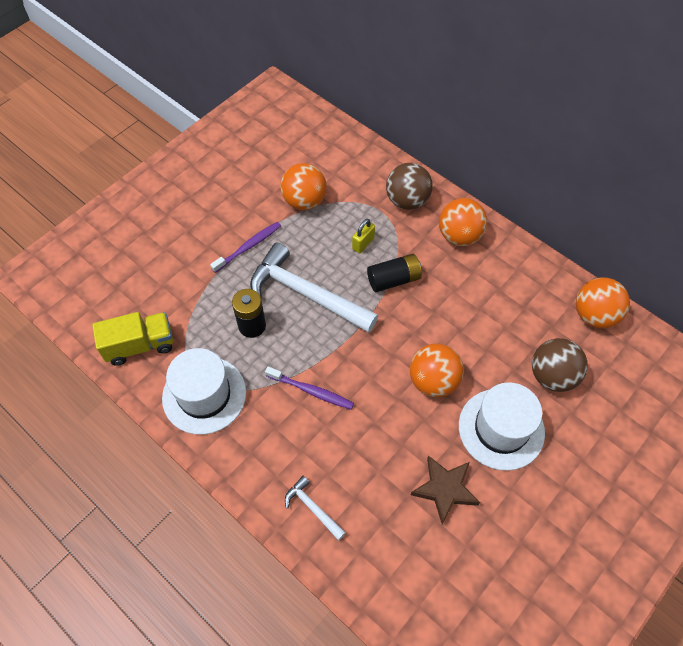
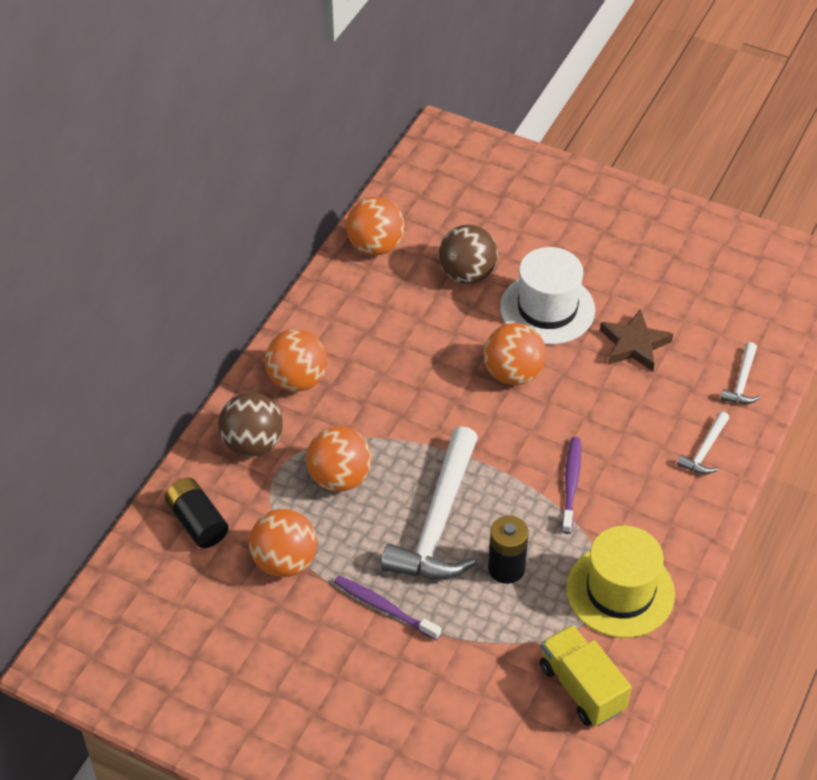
camera: 105 degrees left, 10 degrees down
white hat [162,348,246,435] -> yellow hat [566,526,675,638]
yellow padlock [352,219,375,254] -> orange ball [306,426,372,492]
black battery [367,254,422,292] -> black battery moved to [165,477,228,548]
none -> white hammer [720,342,760,404]

